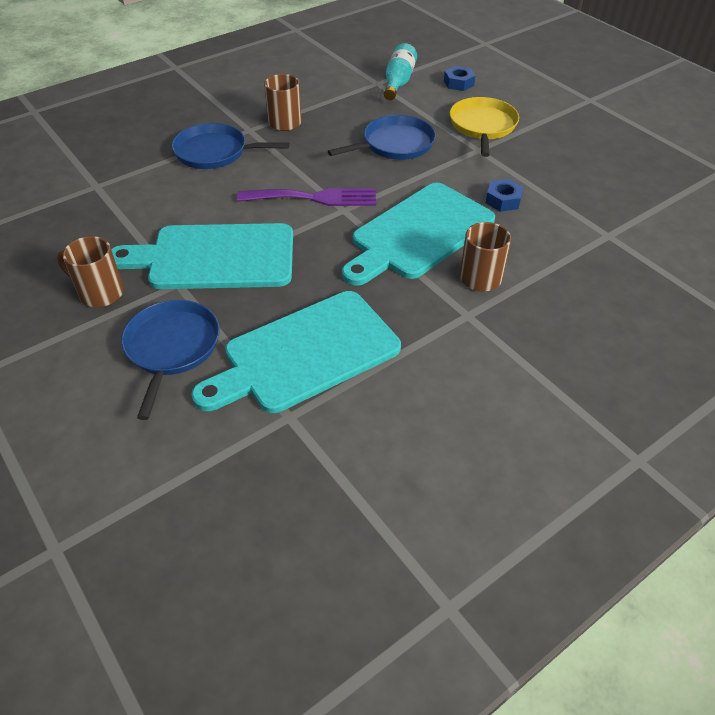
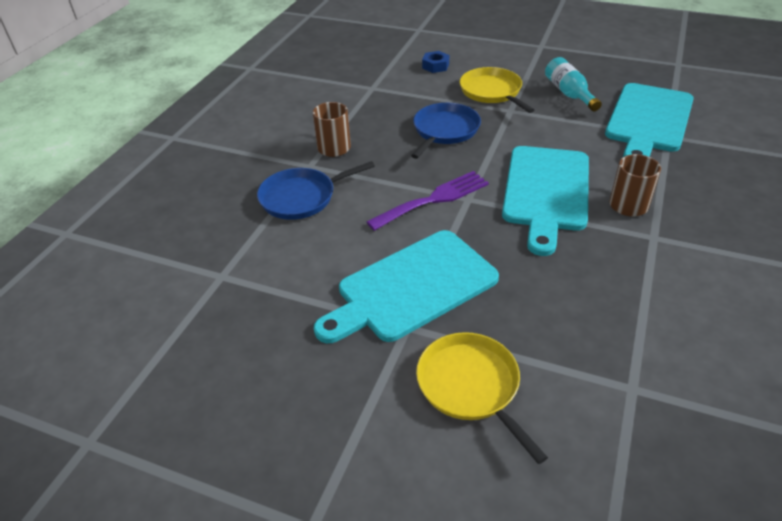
camera: 30 degrees left, 5 degrees down
brown mug [57,236,124,307] -> none
blue pan [121,300,220,420] -> yellow pan [416,332,548,464]
turquoise cutting board [191,291,401,413] -> turquoise cutting board moved to [605,83,694,157]
turquoise bottle [384,43,417,100] -> turquoise bottle moved to [545,57,602,111]
blue nut [486,179,523,212] -> none

